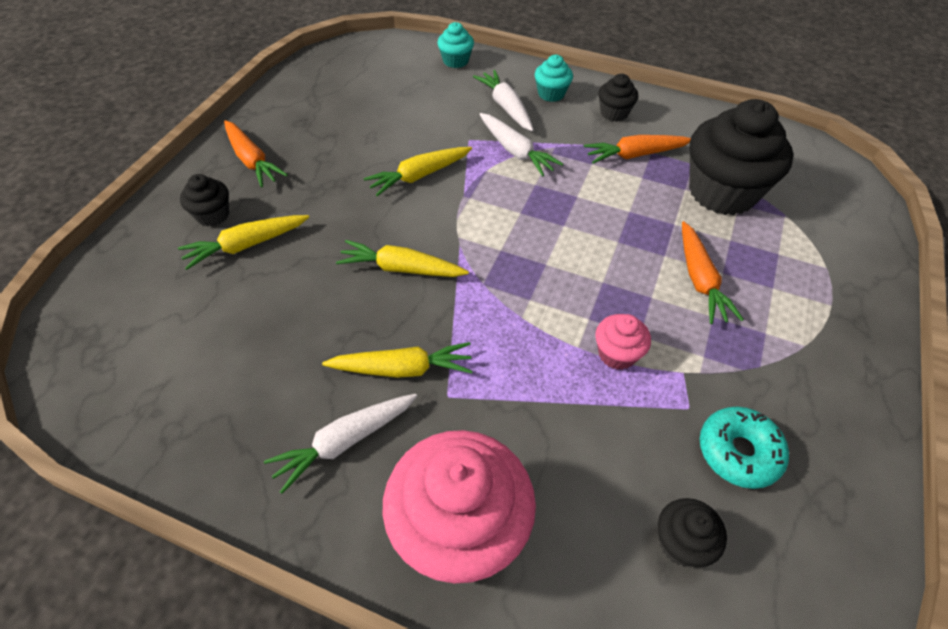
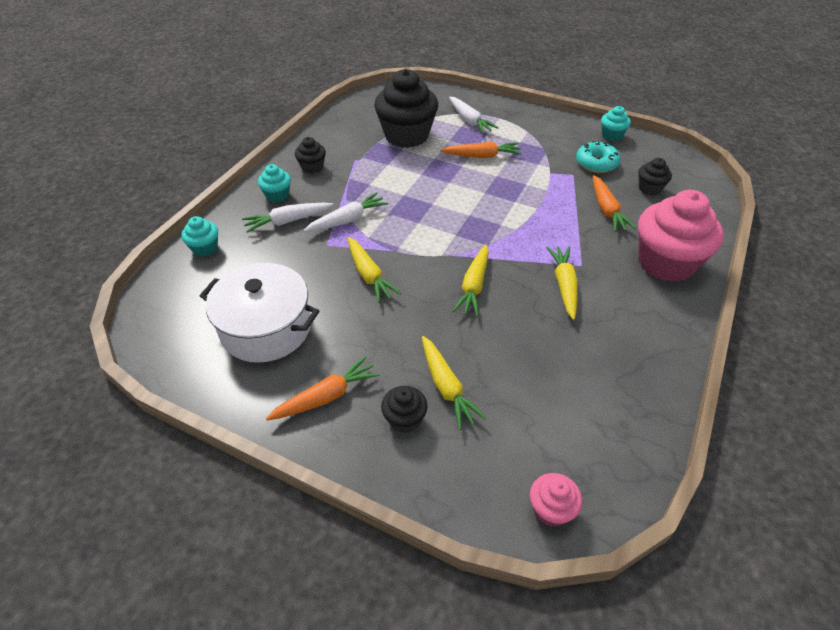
camera: 85 degrees left, 5 degrees down
white carrot [264,394,417,494] -> white carrot moved to [449,97,499,134]
orange carrot [584,135,691,164] -> orange carrot moved to [593,175,637,232]
pink cupcake [596,314,651,370] -> pink cupcake moved to [530,473,582,527]
none -> white pot [200,263,319,363]
none -> turquoise cupcake [601,106,631,141]

